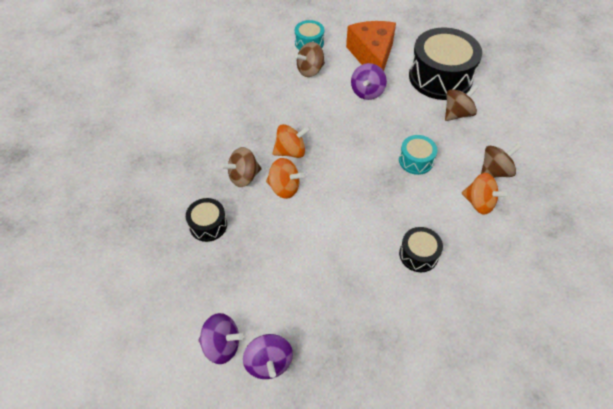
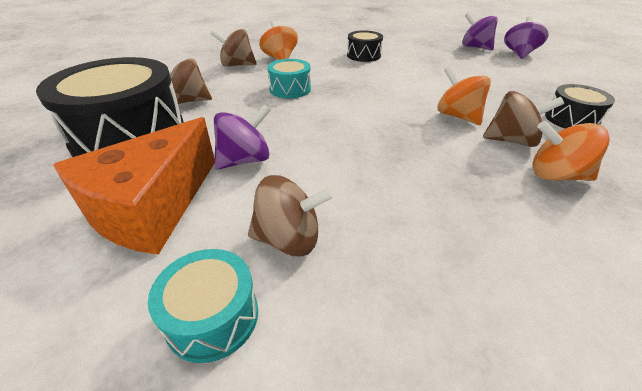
camera: 145 degrees left, 15 degrees down
purple spinning top [199,313,244,364] -> purple spinning top moved to [462,12,498,50]
orange spinning top [273,124,311,158] -> orange spinning top moved to [533,121,610,181]

